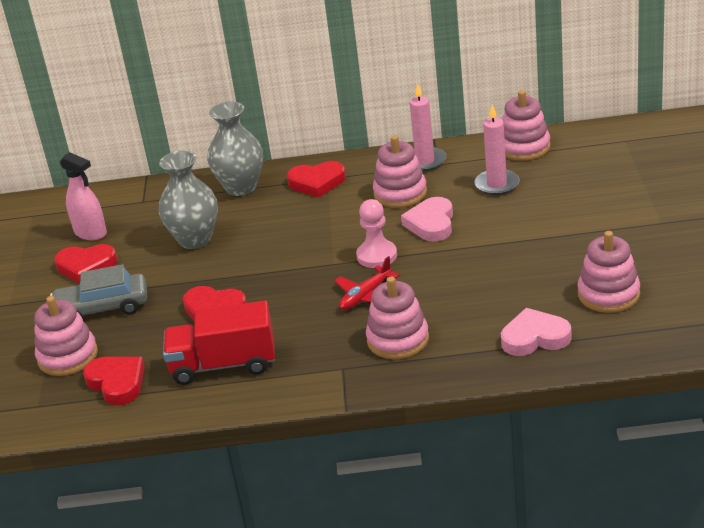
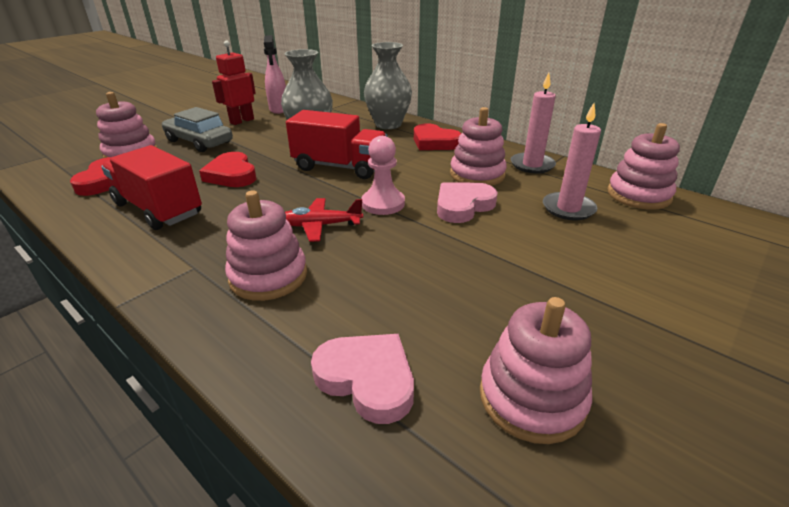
camera: 40 degrees right, 0 degrees up
red heart [55,244,117,284] -> red robot [212,40,256,125]
none -> red truck [286,110,388,179]

